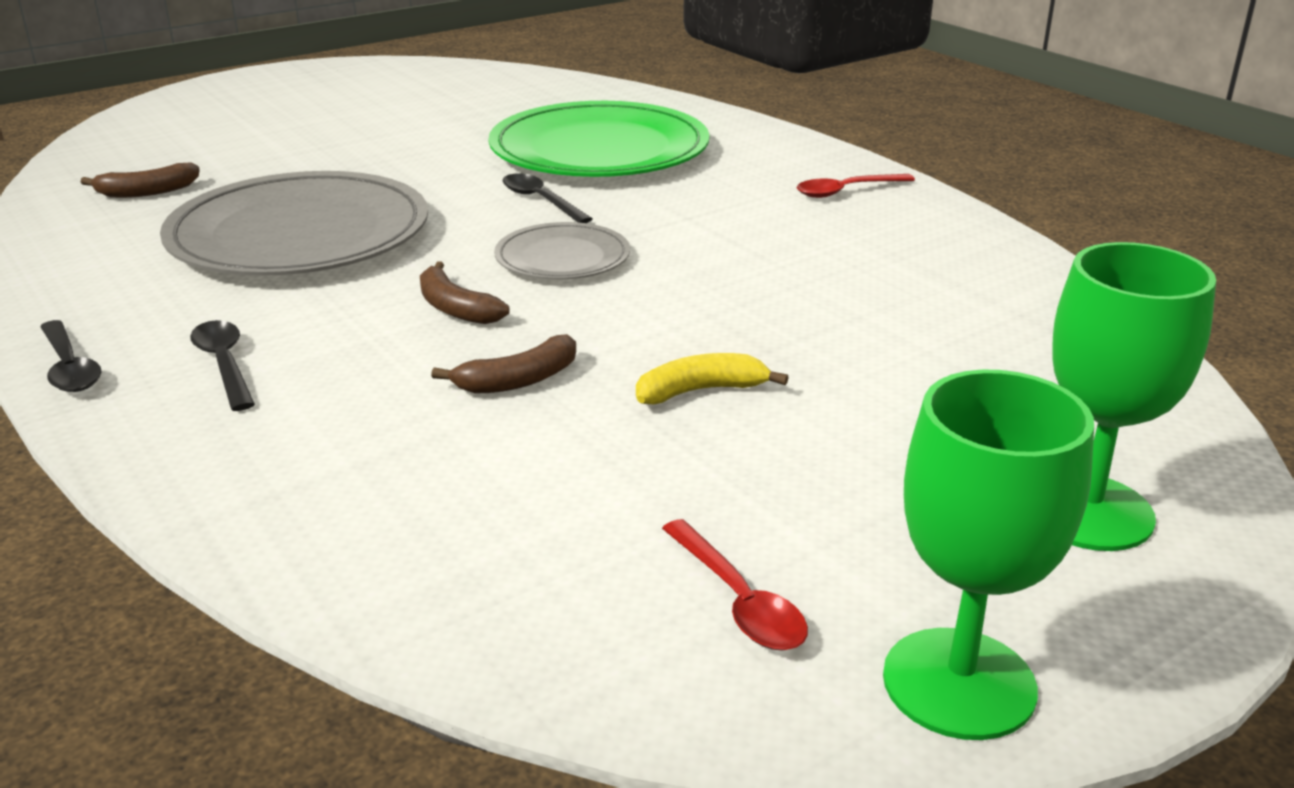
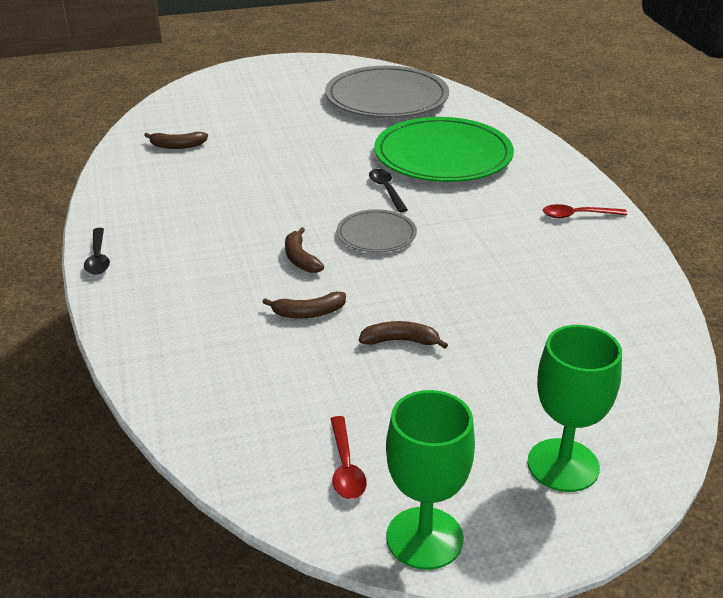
camera: 20 degrees right, 5 degrees up
grey plate [160,171,428,276] -> grey plate moved to [325,66,449,118]
black spoon [190,320,255,411] -> none
yellow banana [636,353,789,404] -> brown banana [359,321,448,349]

